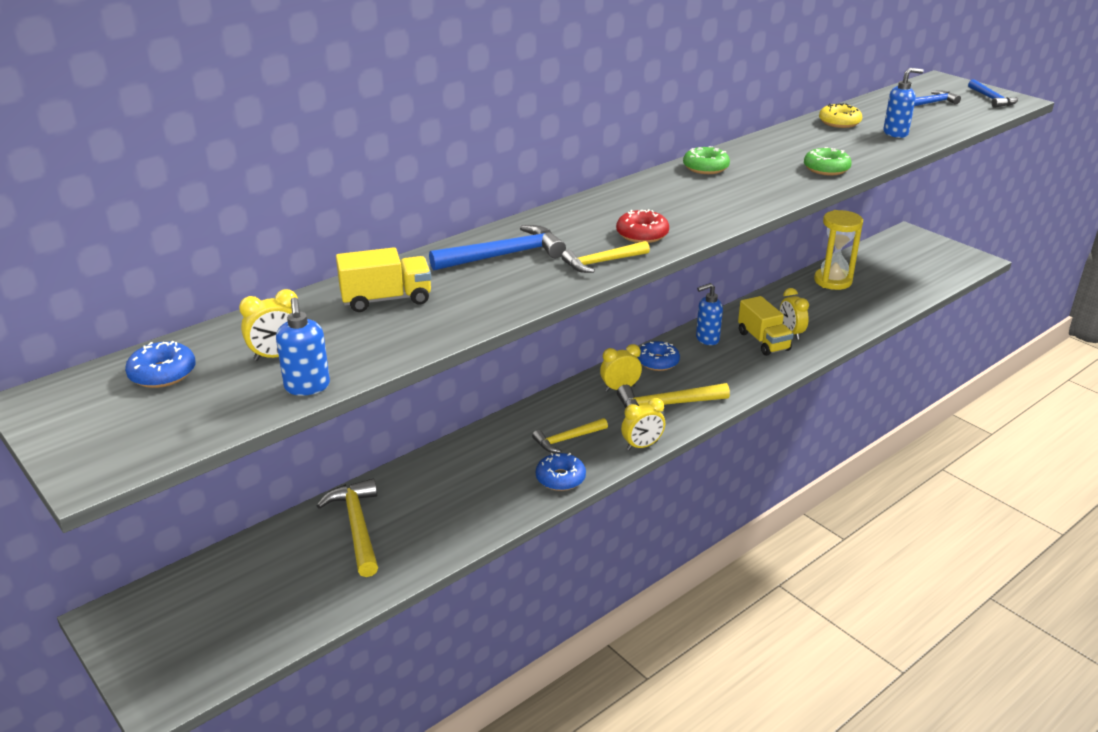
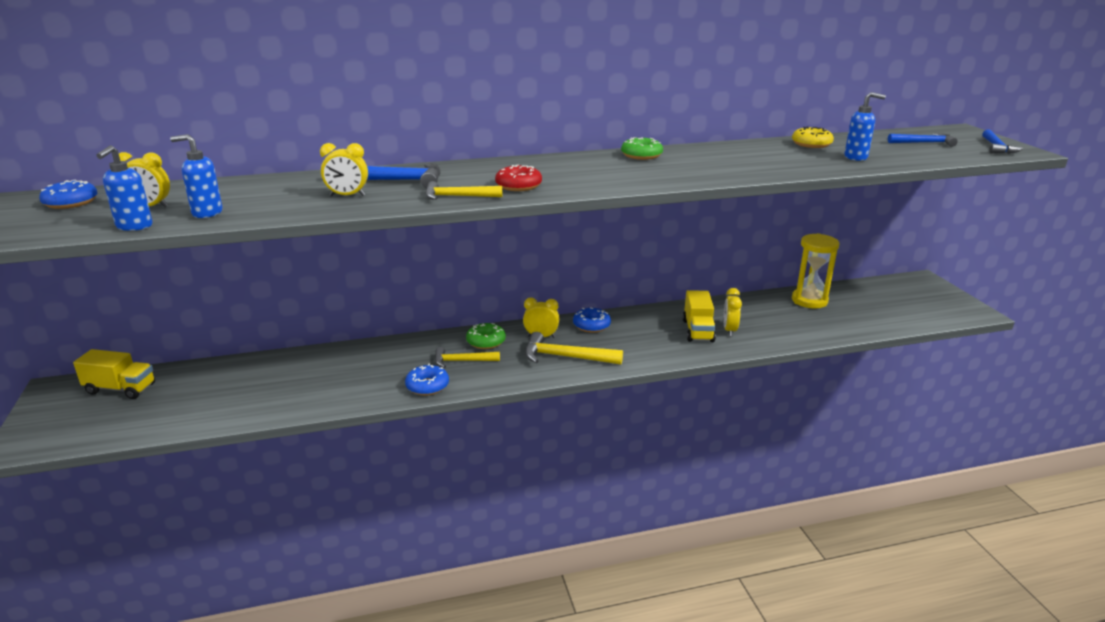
camera: 25 degrees right, 5 degrees down
yellow hammer [317,479,378,577] -> none
yellow truck [336,247,431,312] -> yellow truck moved to [73,349,155,399]
yellow clock [621,398,665,450] -> yellow clock moved to [320,143,368,196]
blue soap dispenser [696,283,723,345] -> blue soap dispenser moved to [170,134,223,218]
green donut [804,147,852,176] -> green donut moved to [466,323,506,349]

